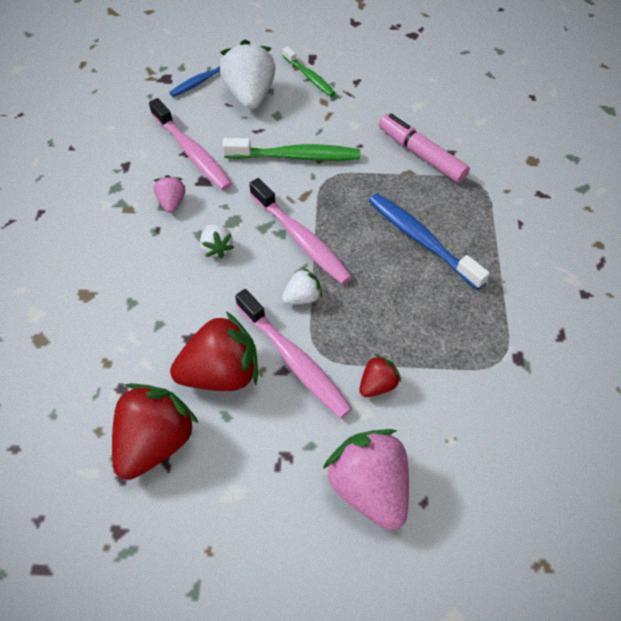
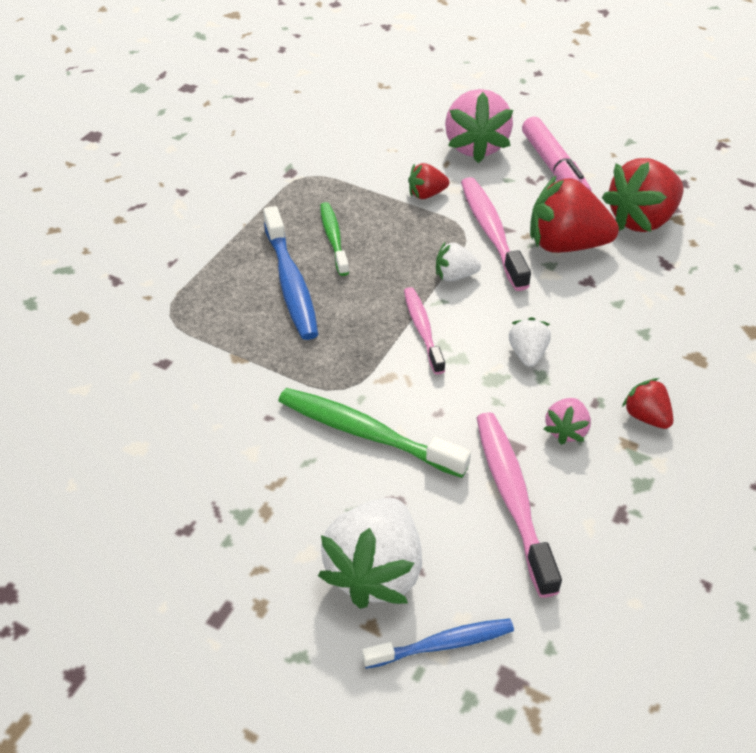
camera: 155 degrees left, 10 degrees down
pink toothbrush [249,178,352,284] -> pink toothbrush [404,287,445,375], size x0.64
green toothbrush [283,46,335,97] -> green toothbrush moved to [320,202,349,276]
pink marker [379,114,470,183] -> pink marker moved to [522,117,592,192]
none -> red strawberry [622,378,673,429]

